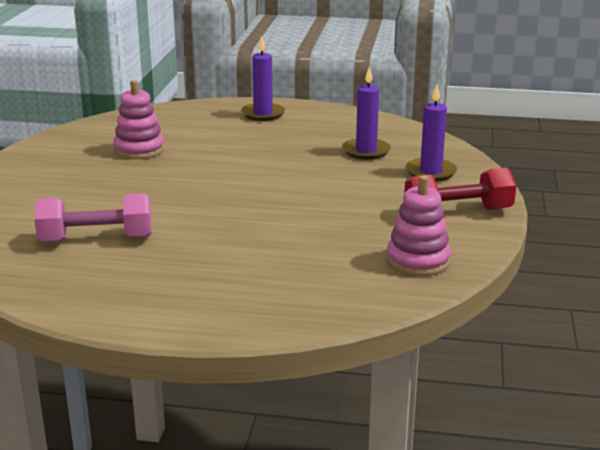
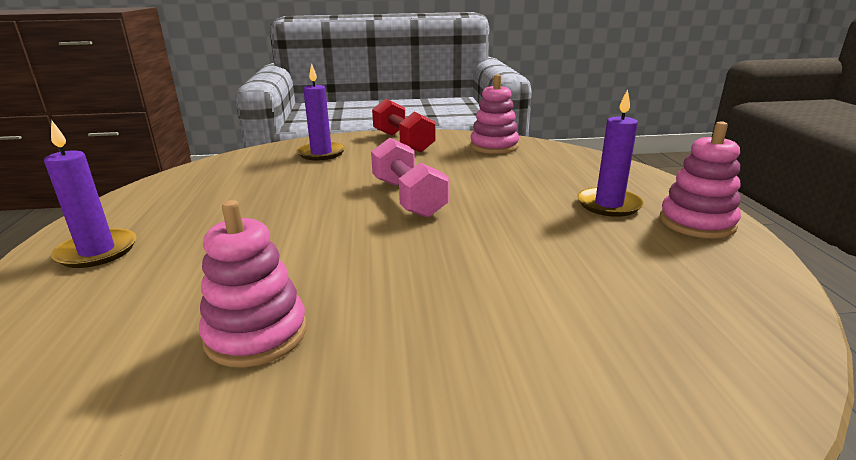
camera: 105 degrees left, 0 degrees up
pink dumbbell [34,193,152,242] -> pink dumbbell moved to [371,138,449,218]
purple candle [342,67,391,160] -> purple candle moved to [577,89,644,217]
none -> pink stacking toy [660,121,741,239]

